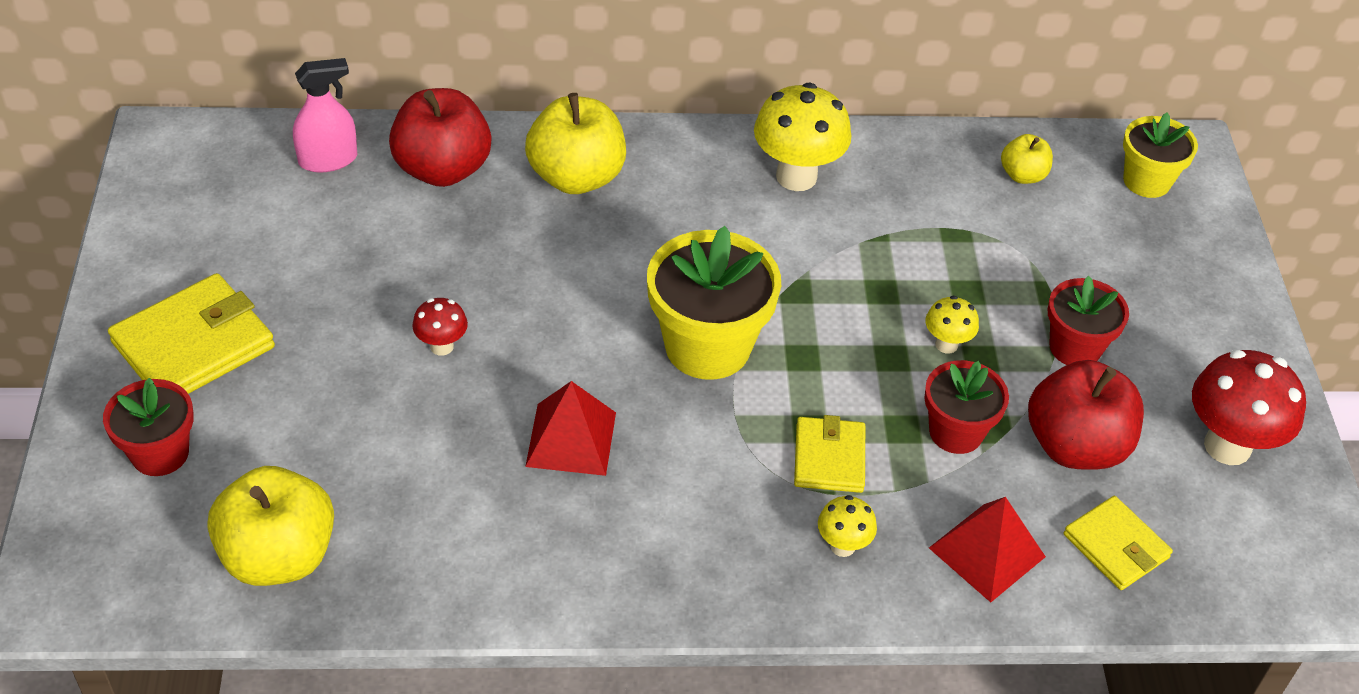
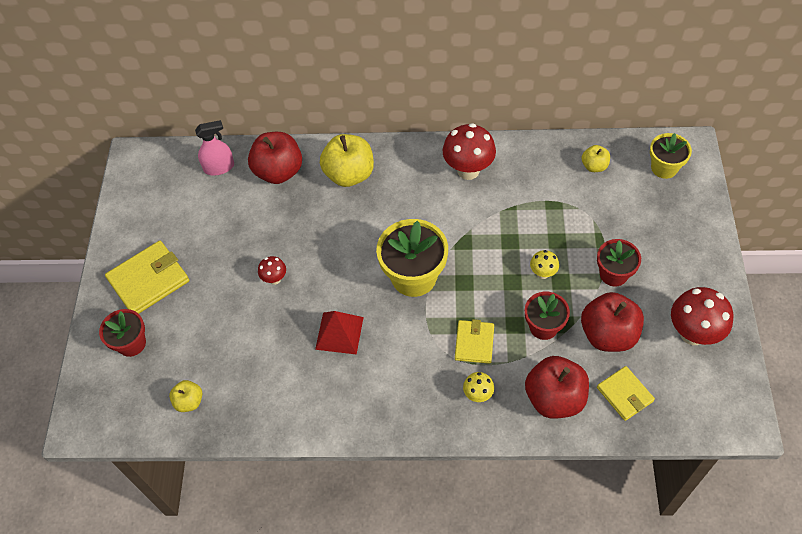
camera: 10 degrees right, 10 degrees up
yellow apple [208,466,334,586] -> yellow apple [169,380,202,412], size x0.52
yellow mushroom [754,83,852,191] -> red mushroom [443,123,496,180]
red pyramid [929,497,1046,602] -> red apple [525,356,589,419]

